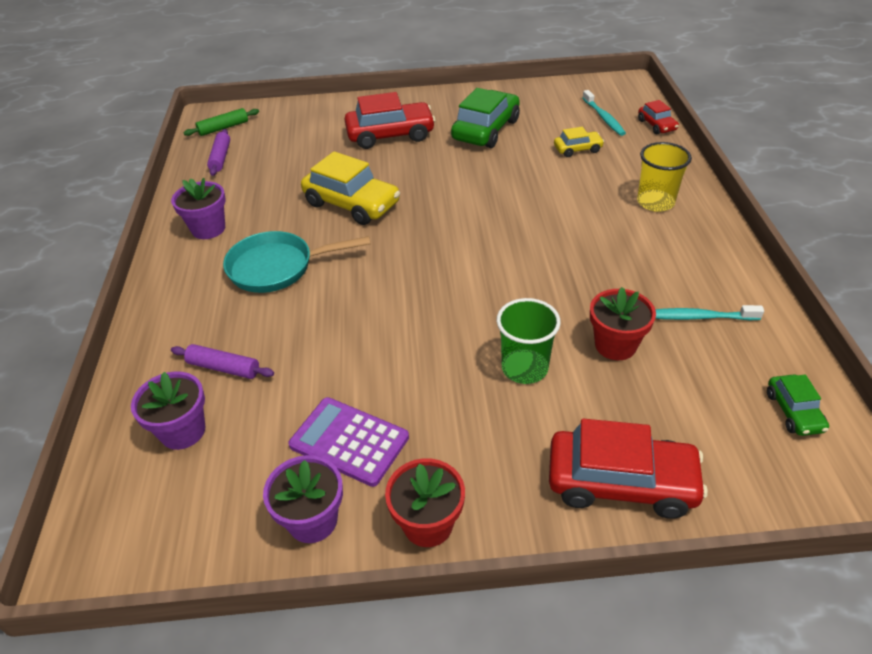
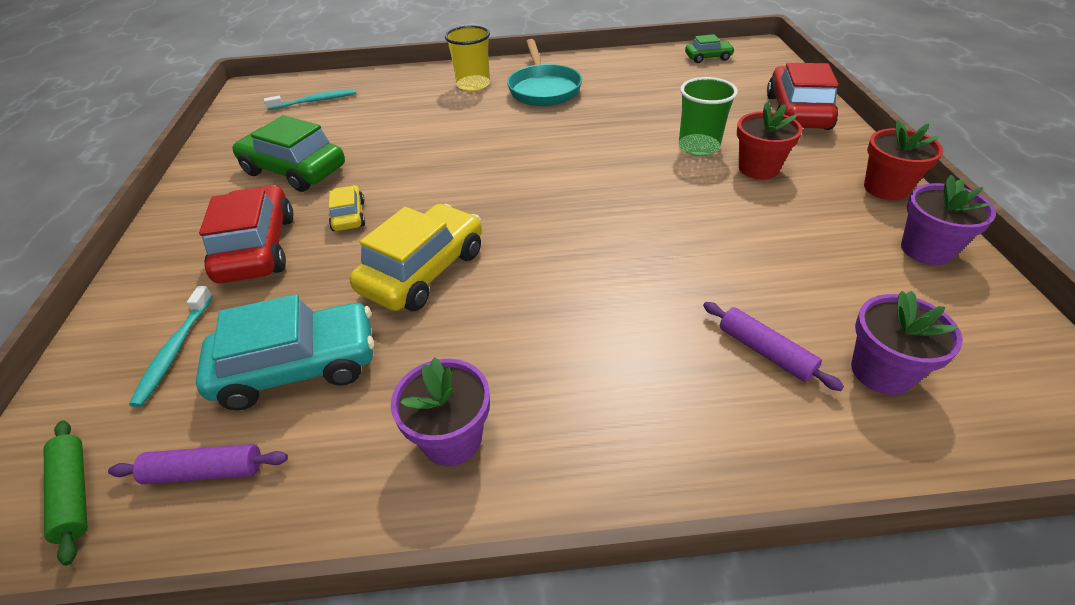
camera: 90 degrees left, 0 degrees up
purple rolling pin [171,344,274,379] -> purple rolling pin turned 60 degrees counterclockwise [703,302,844,391]
turquoise pan [223,231,371,293] -> turquoise pan moved to [507,39,582,106]
purple calculator [288,397,409,487] -> none
yellow car [554,127,604,157] -> yellow car moved to [329,185,365,231]
red flower pot [590,287,656,360] -> red flower pot moved to [737,102,802,179]
red car [638,100,679,134] -> none
turquoise toothbrush [655,305,764,320] -> turquoise toothbrush moved to [129,286,213,407]
none -> turquoise car [196,294,374,410]

